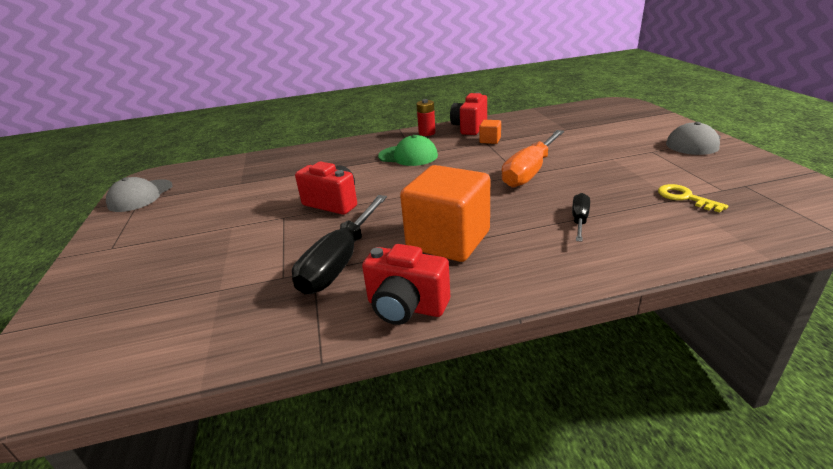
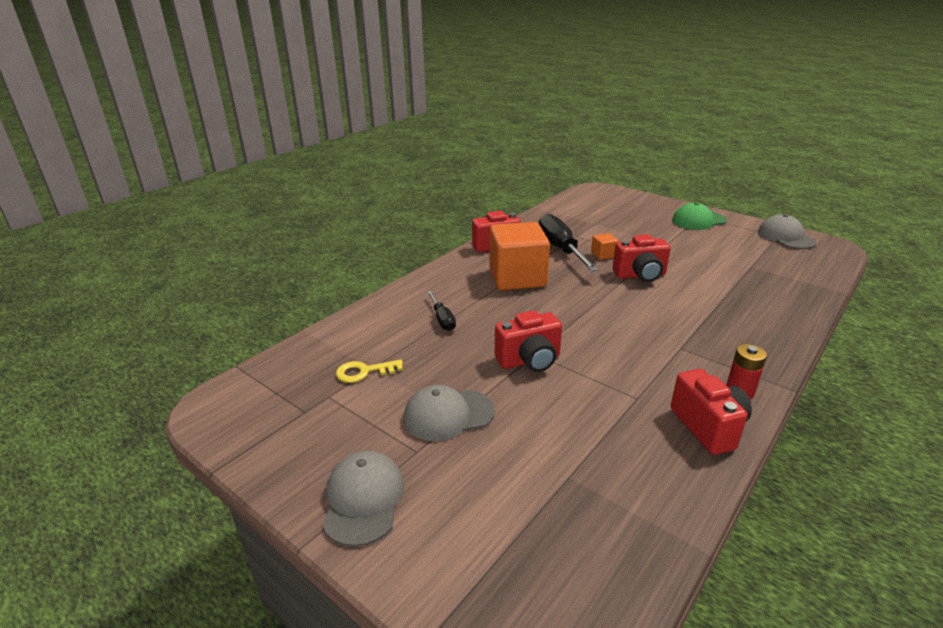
camera: 140 degrees right, 0 degrees up
green cap [378,135,438,166] -> green cap moved to [672,202,726,230]
orange cube [479,120,501,144] -> orange cube moved to [591,233,618,260]
orange screwdriver [501,130,564,188] -> red camera [495,311,562,372]
yellow key [658,184,728,213] -> yellow key turned 150 degrees clockwise [336,360,403,383]
none -> grey cap [404,385,495,441]

